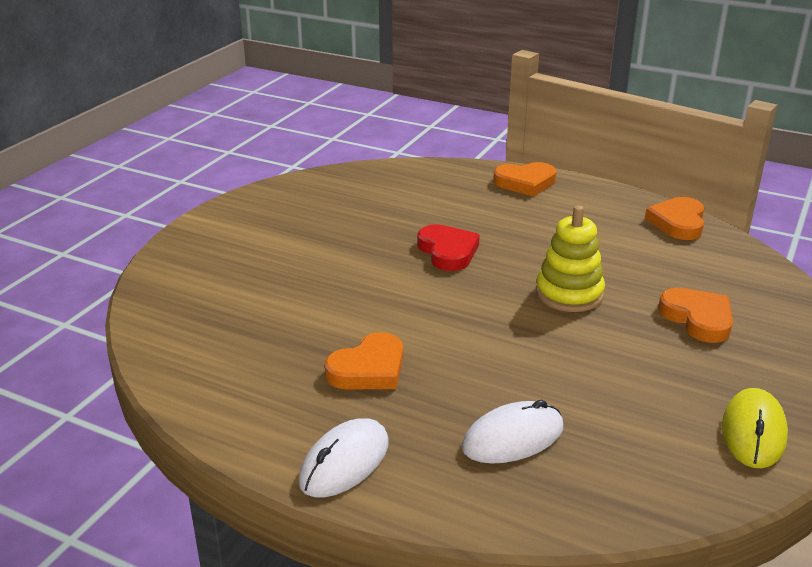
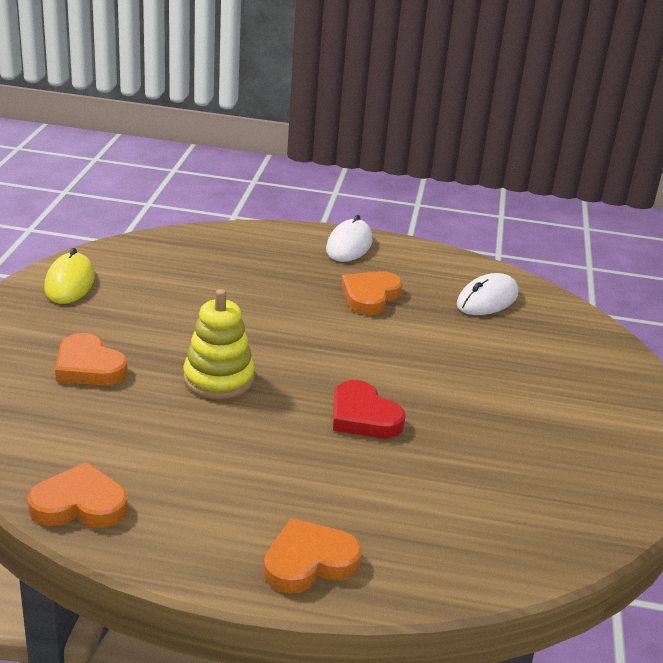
camera: 160 degrees right, 0 degrees up
white mouse [462,400,563,464] -> white mouse moved to [457,273,518,315]
orange heart [645,197,704,240] -> orange heart turned 90 degrees counterclockwise [28,462,128,528]

